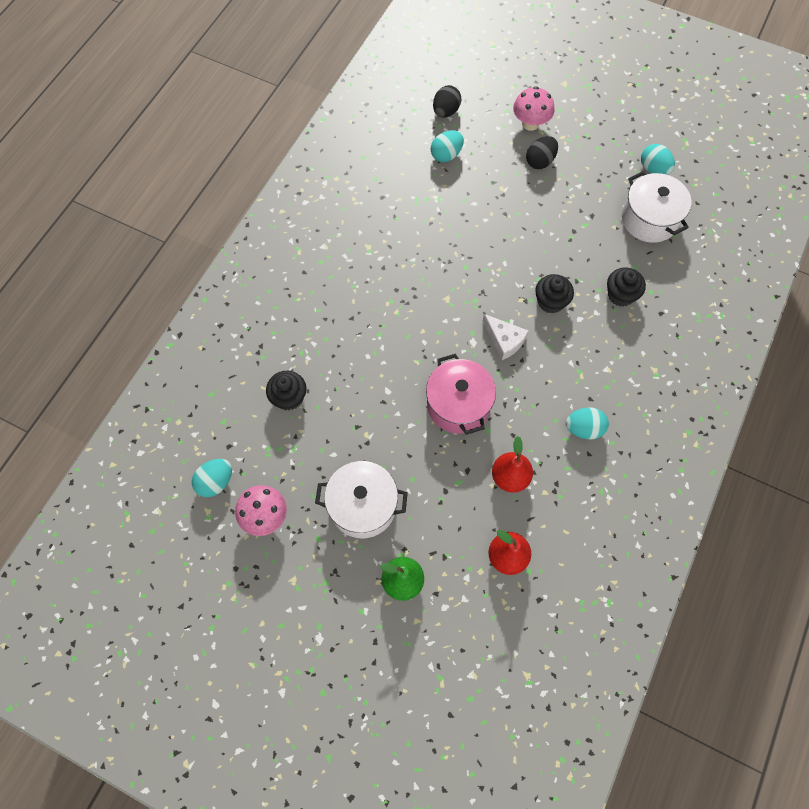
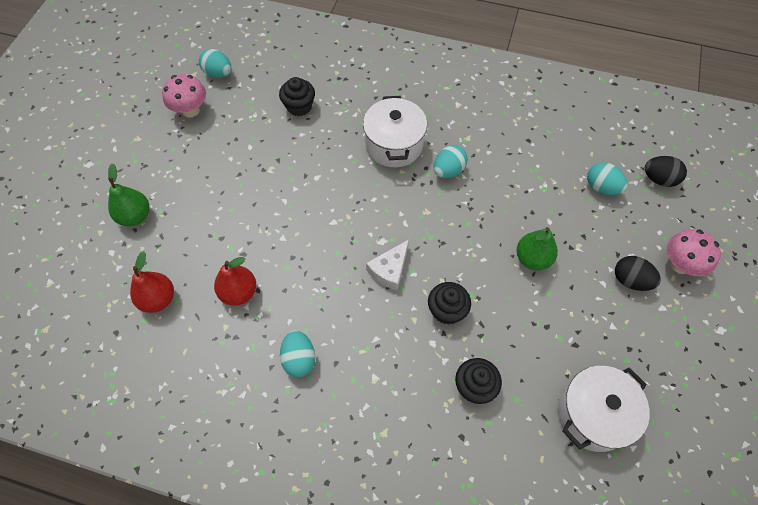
camera: 80 degrees right, 5 degrees down
white pot [315,461,408,538] -> white pot moved to [363,96,427,167]
pink pot [426,354,496,435] -> none
turquoise egg [641,144,675,175] -> turquoise egg moved to [433,145,468,178]
none -> green pear [516,227,558,271]

